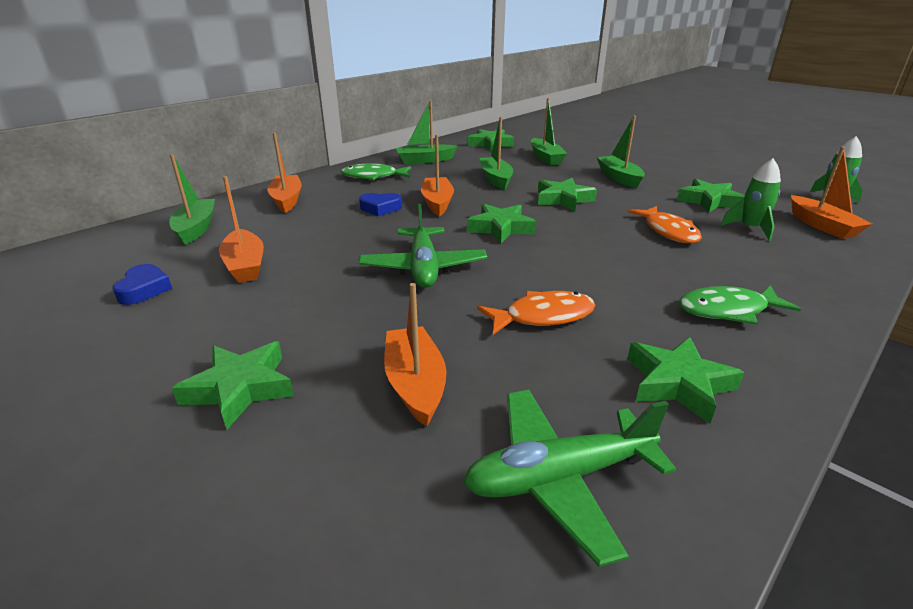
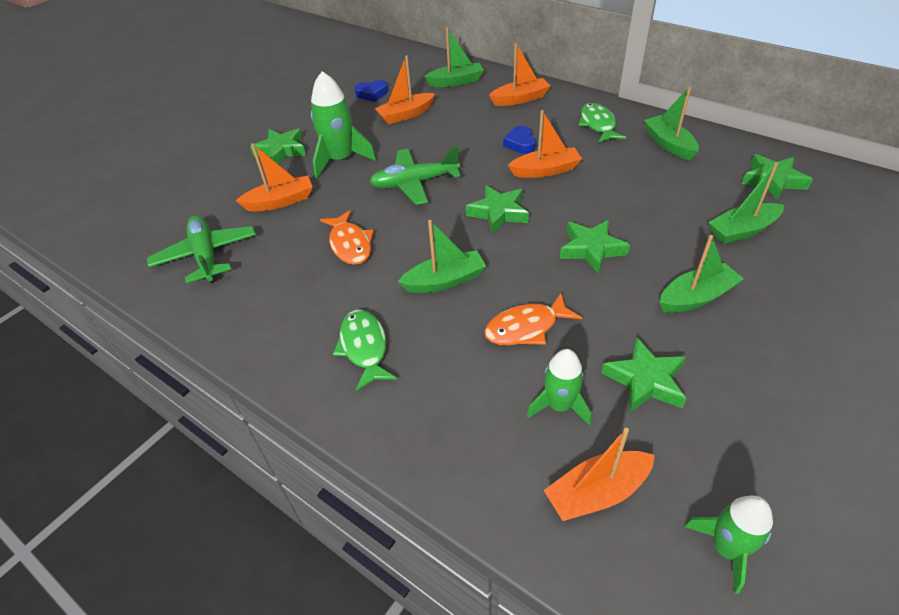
camera: 85 degrees right, 15 degrees up
green boat [480,117,513,190] -> green boat moved to [398,220,486,293]
green star [627,337,744,424] -> none
none -> green rocket [311,71,377,179]

